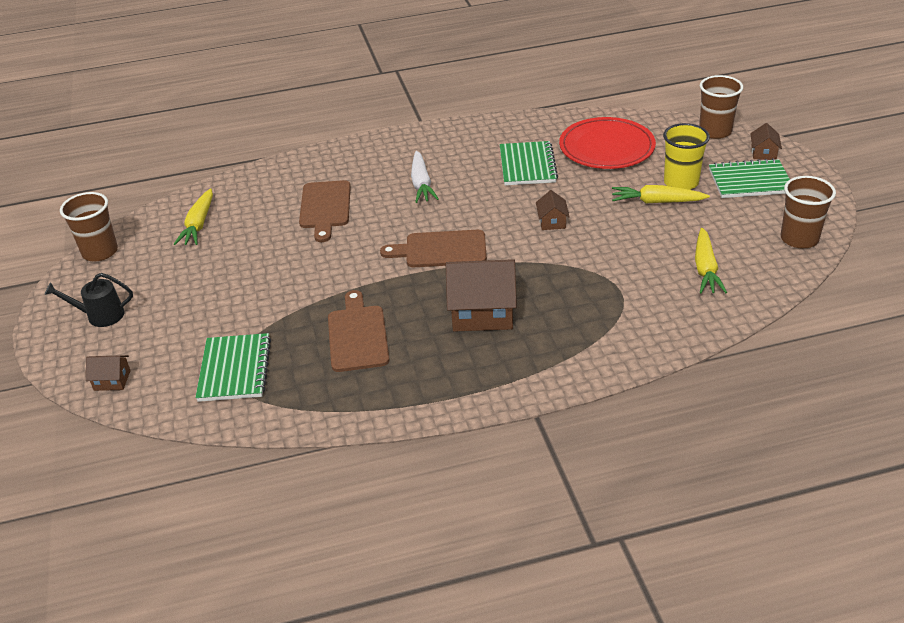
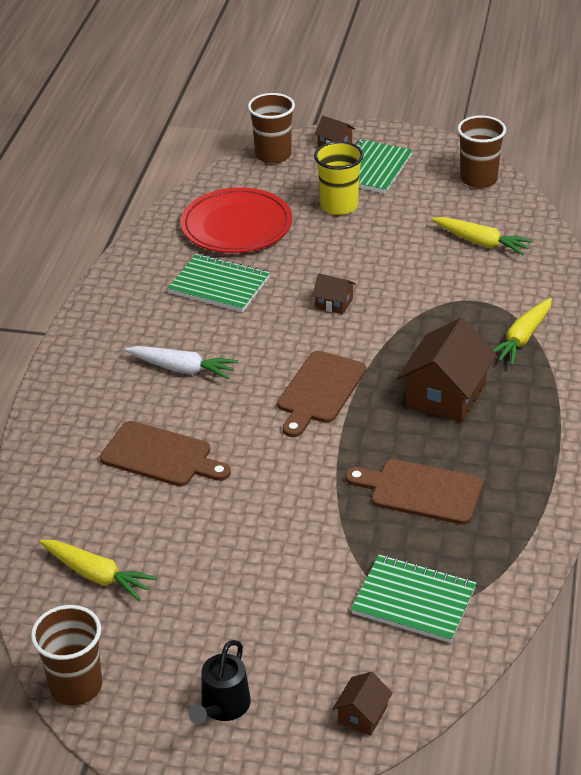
camera: 65 degrees left, 0 degrees up
yellow carrot [612,185,710,203] -> yellow carrot moved to [493,298,552,366]

